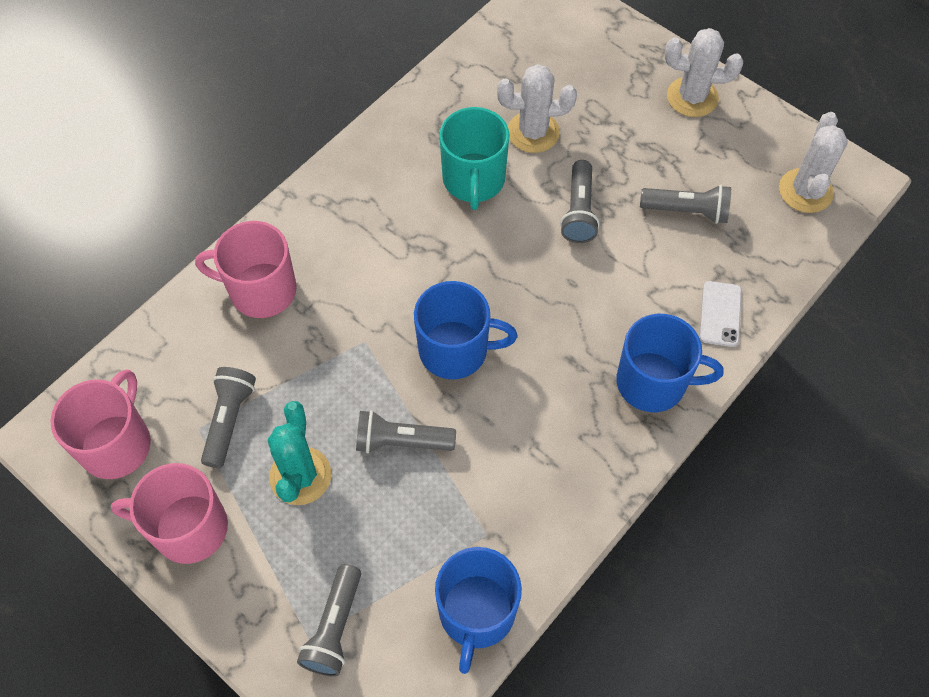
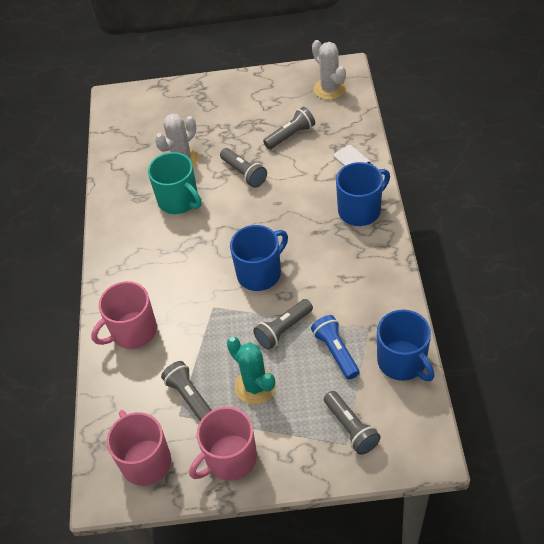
camera: 40 degrees left, 10 degrees down
white cactus [665,28,743,117] -> none
none -> blue flashlight [311,315,360,380]

